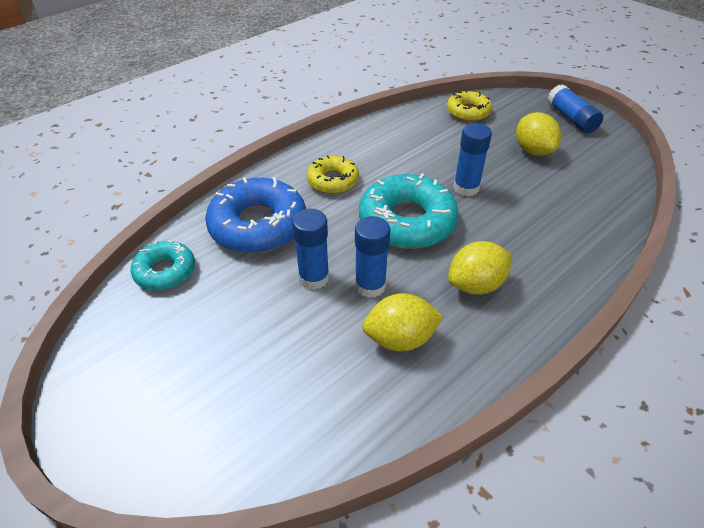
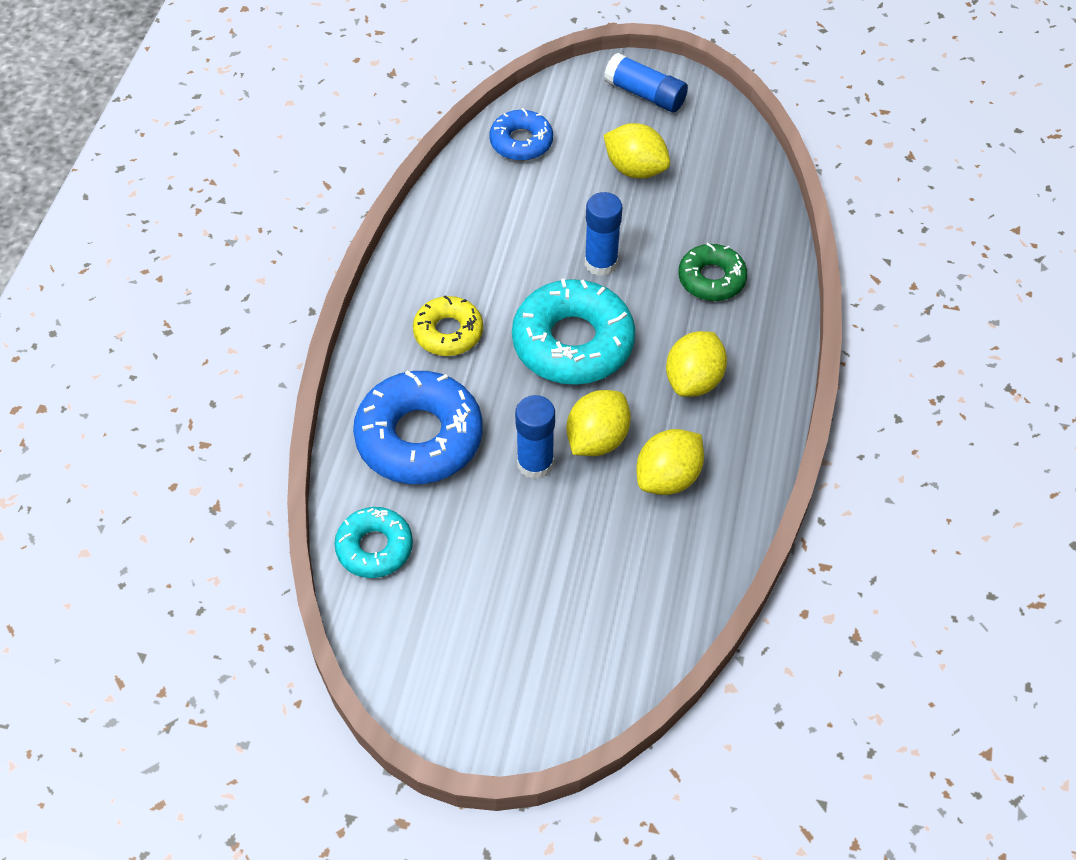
camera: 35 degrees left, 10 degrees up
blue glue stick [355,216,390,298] -> yellow lemon [567,390,631,456]
yellow donut [447,90,492,122] -> blue donut [489,108,553,161]
none -> green donut [678,243,747,301]

